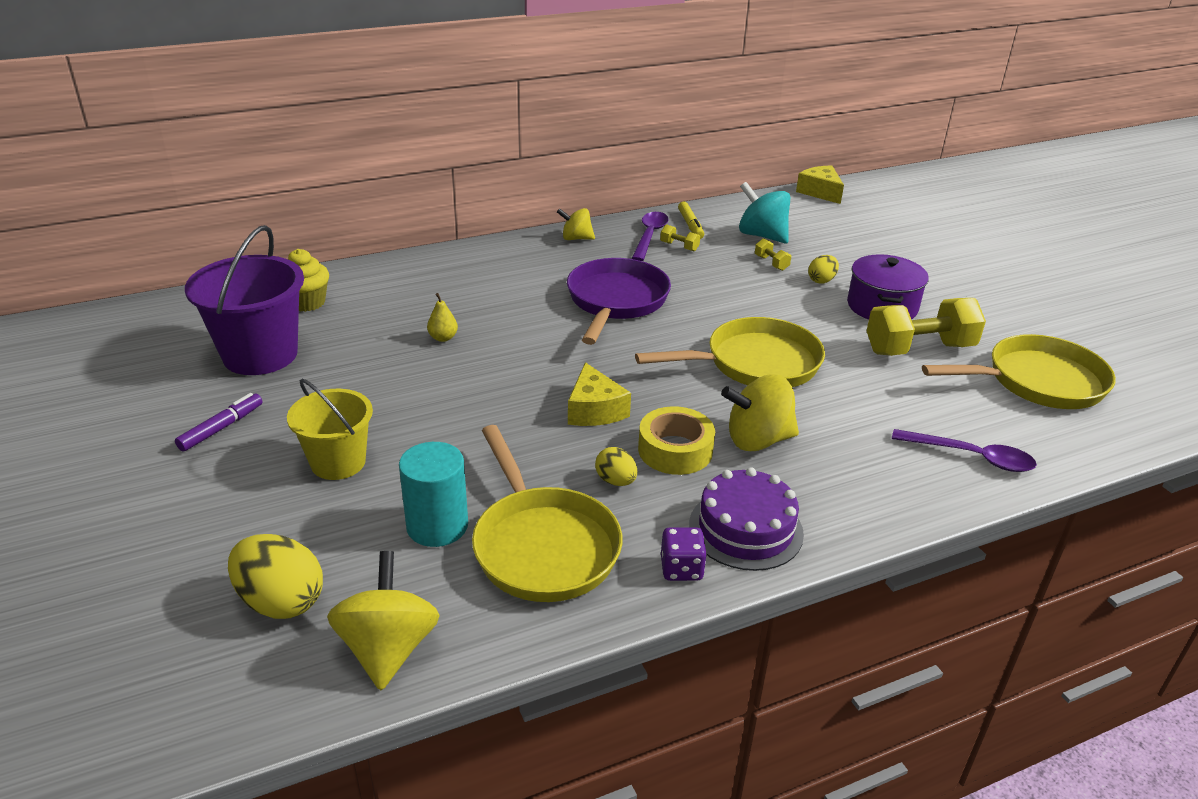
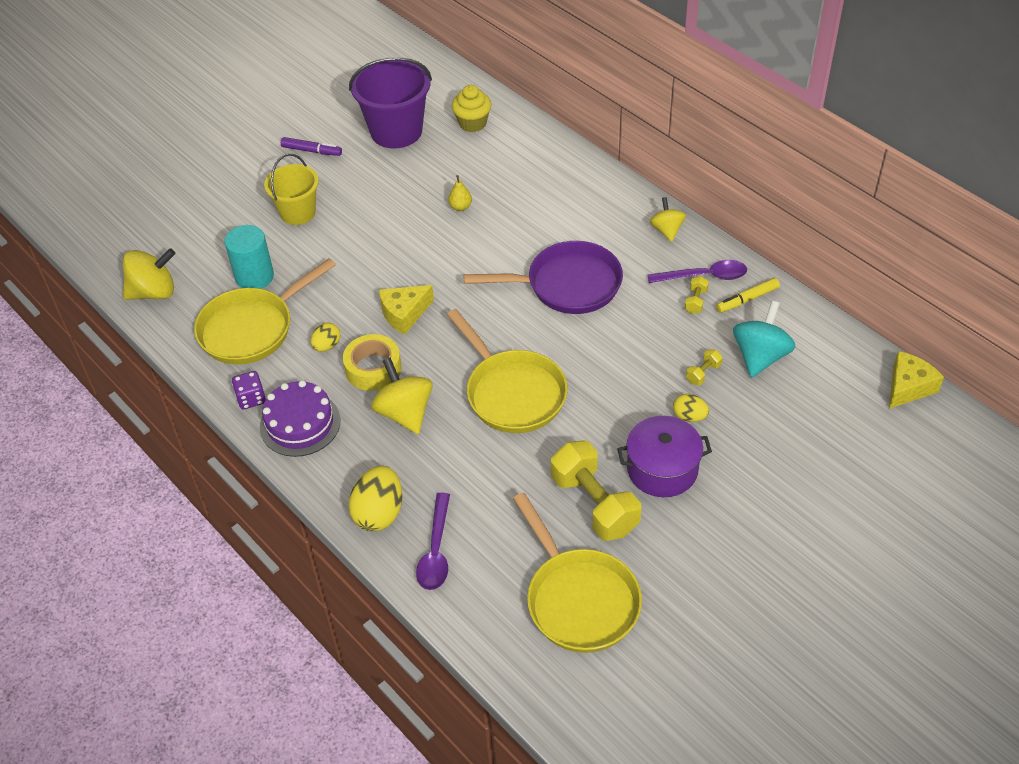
camera: 75 degrees right, 15 degrees up
yellow egg [228,534,323,619] -> yellow egg moved to [348,466,402,531]

